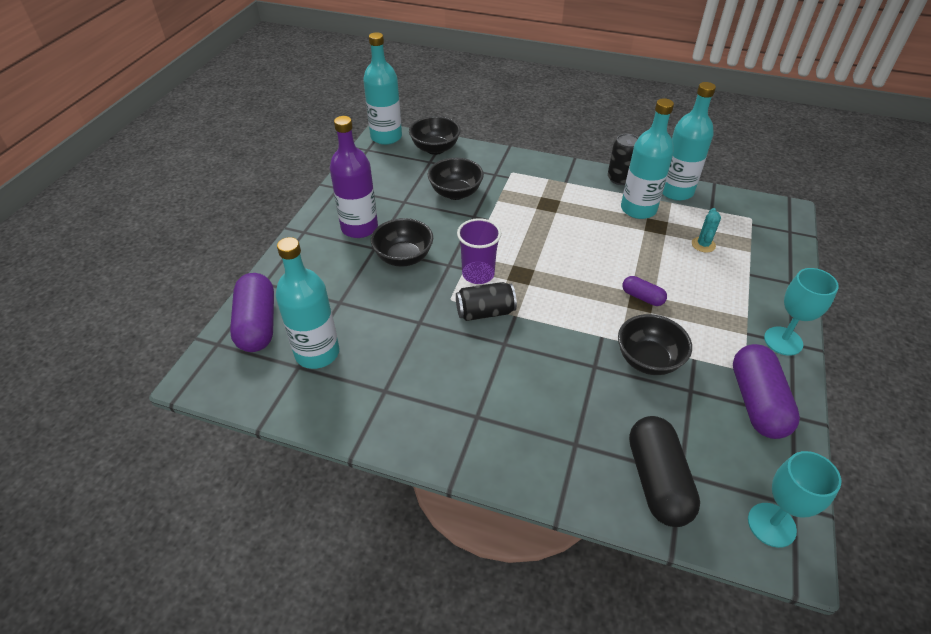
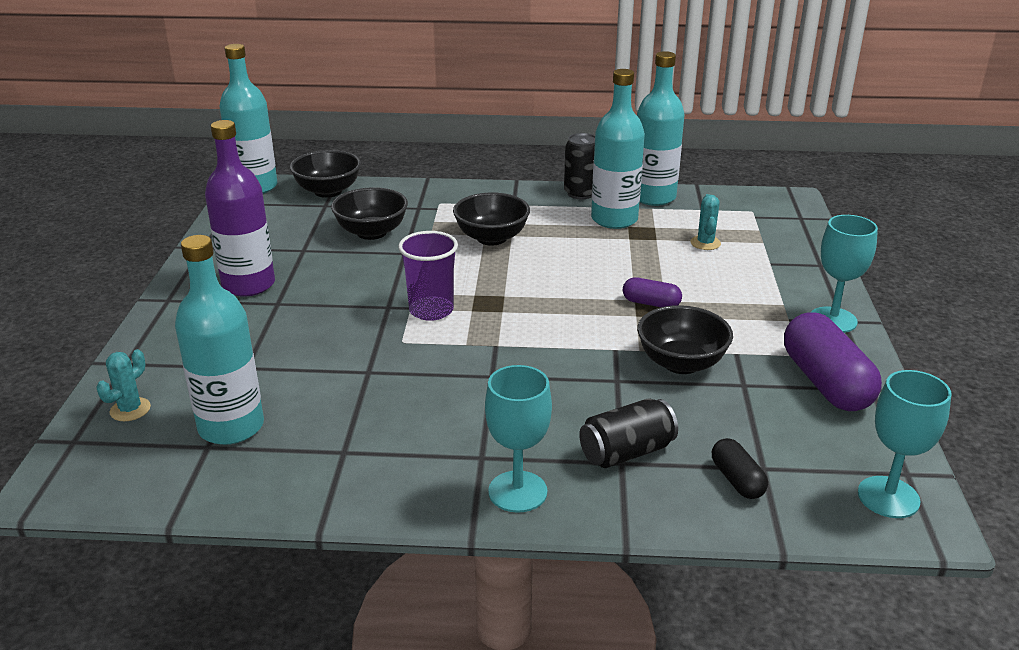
camera: 15 degrees left, 15 degrees down
purple capsule [230,273,274,352] -> turquoise cactus [96,349,151,421]
black bowl [371,218,433,267] -> black bowl moved to [453,193,530,246]
black can [456,282,517,321] -> black can moved to [579,398,678,468]
black capsule [629,416,700,527] -> black capsule [712,438,768,499], size x0.51
none -> turquoise goblet [485,365,552,513]

